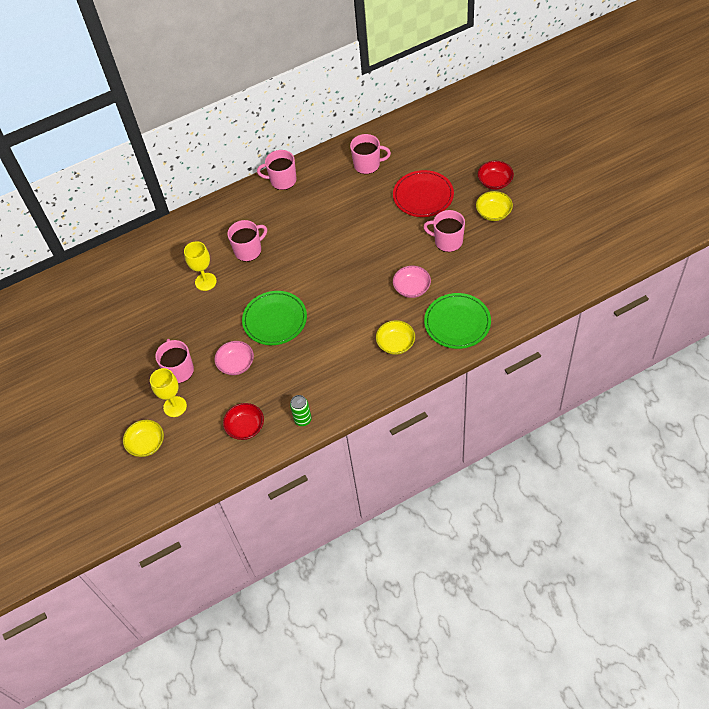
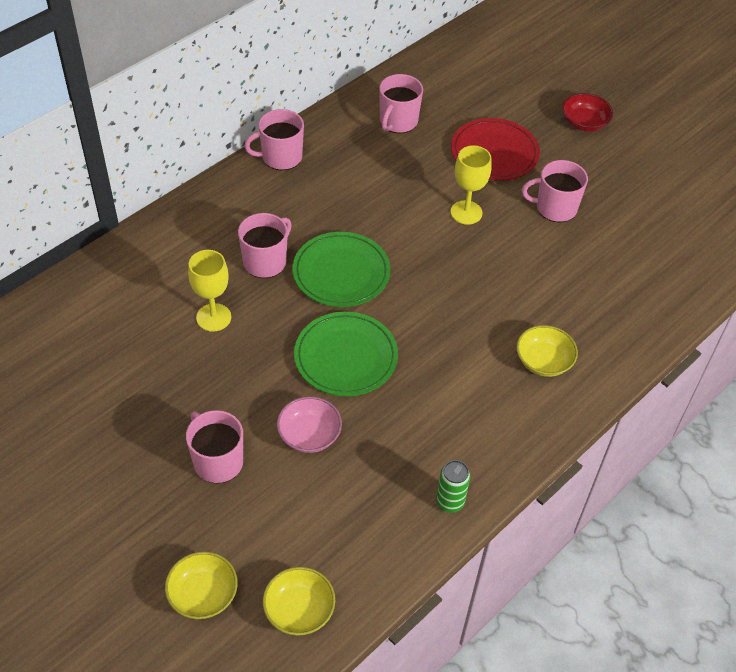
camera: 25 degrees left, 5 degrees down
yellow goblet [150,368,187,417] -> yellow goblet moved to [451,146,492,225]
red bowl [223,403,264,440] -> none
pink mug [350,134,391,174] -> pink mug turned 135 degrees clockwise [379,74,423,133]
pink bowl [393,266,431,298] -> none
green plate [424,293,491,349] -> green plate moved to [292,232,391,307]
yellow bowl [476,191,513,221] -> yellow bowl moved to [263,567,335,636]

